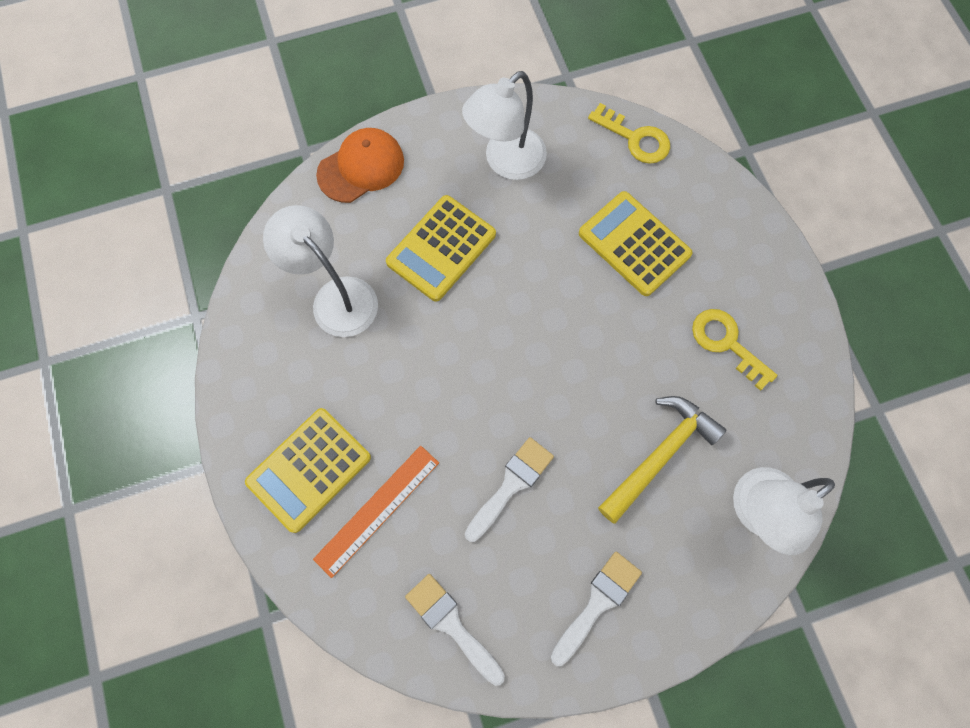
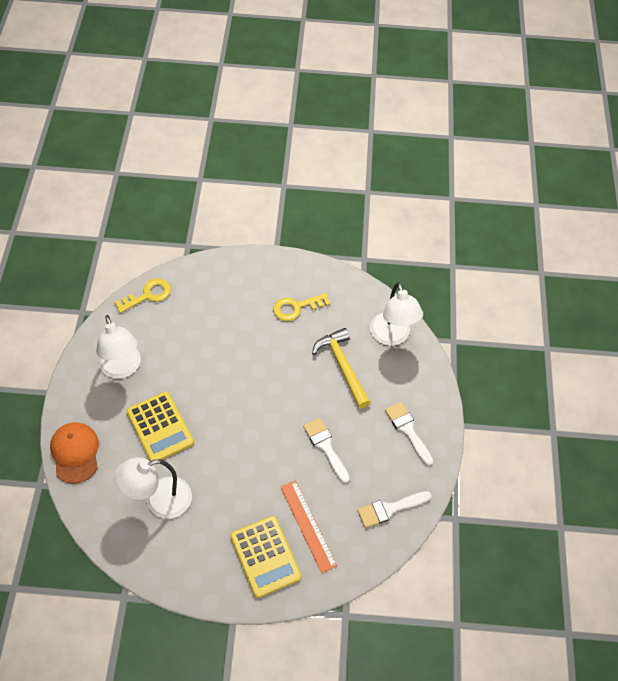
camera: 70 degrees left, 15 degrees down
yellow calculator [579,191,693,296] -> none

